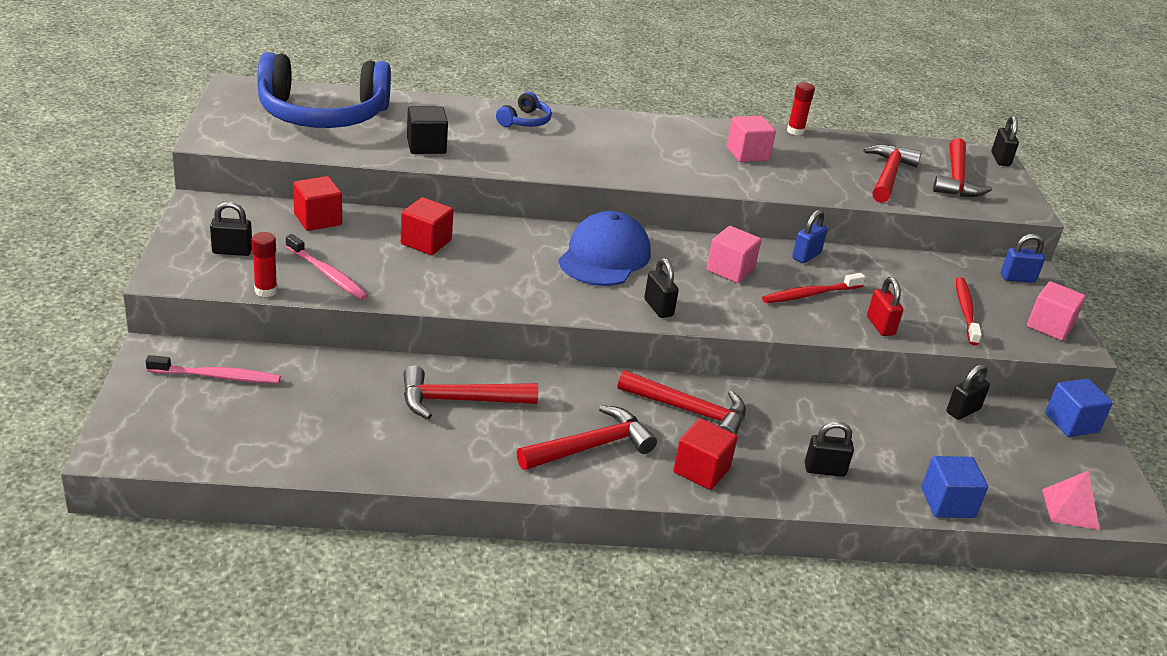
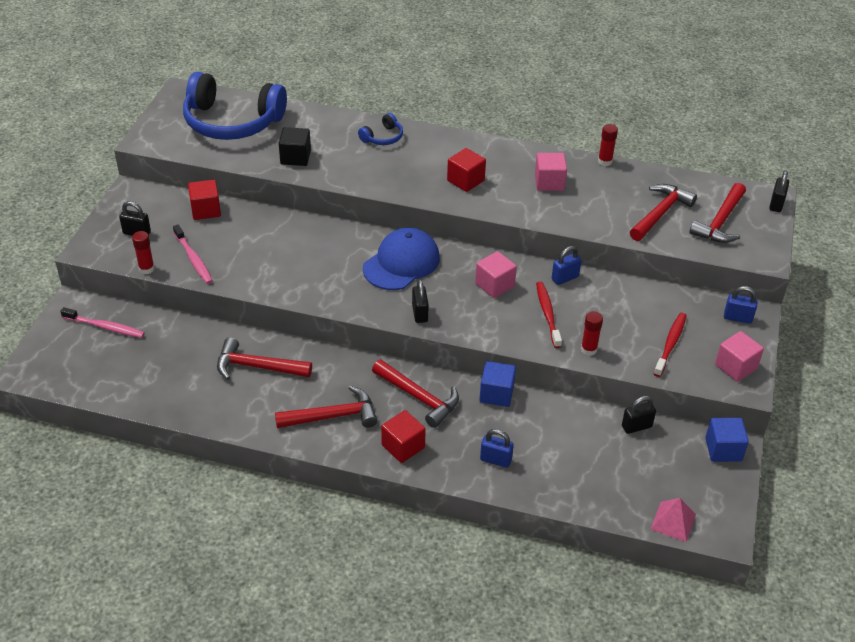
camera: 20 degrees right, 10 degrees up
red cube [401,197,454,255] -> red cube moved to [447,148,486,192]
red toothbrush [762,273,865,303] -> red toothbrush turned 90 degrees clockwise [536,282,562,348]
black padlock [805,421,854,477] -> blue padlock [480,429,514,468]
red padlock [867,277,903,336] -> red glue stick [581,311,603,356]
blue cube [921,456,988,518] -> blue cube moved to [479,361,516,407]

